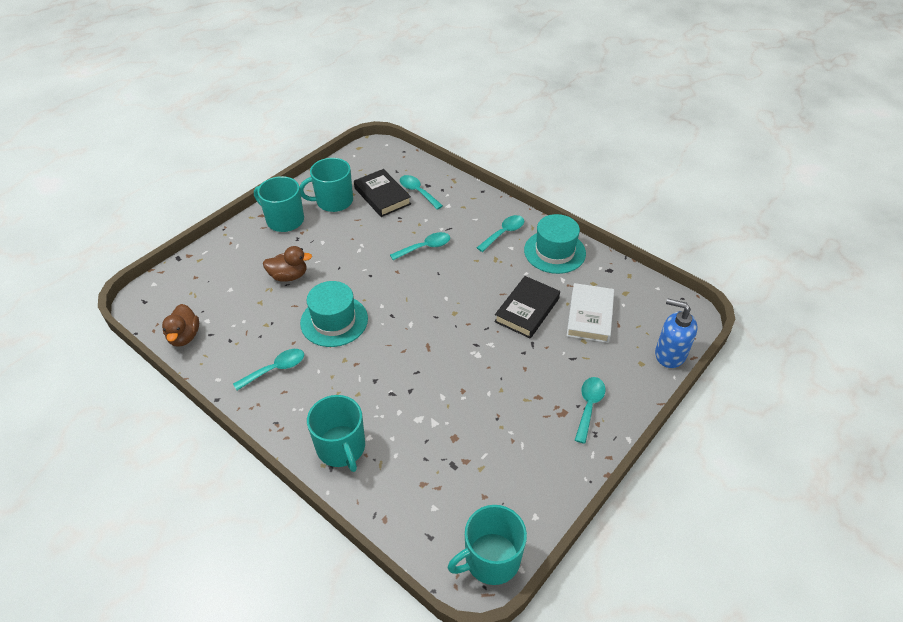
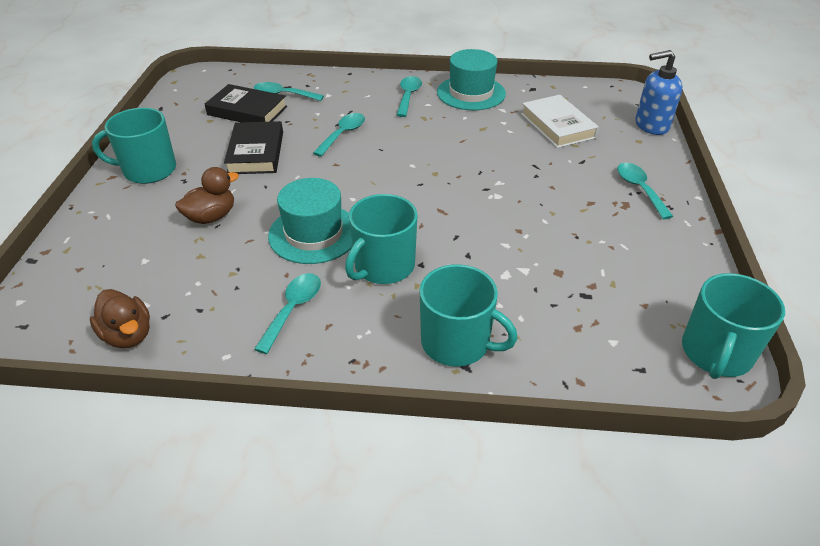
camera: 35 degrees left, 5 degrees down
turquoise mug [299,158,353,212] -> turquoise mug moved to [345,194,418,284]
black book [494,276,560,339] -> black book moved to [224,121,283,174]

